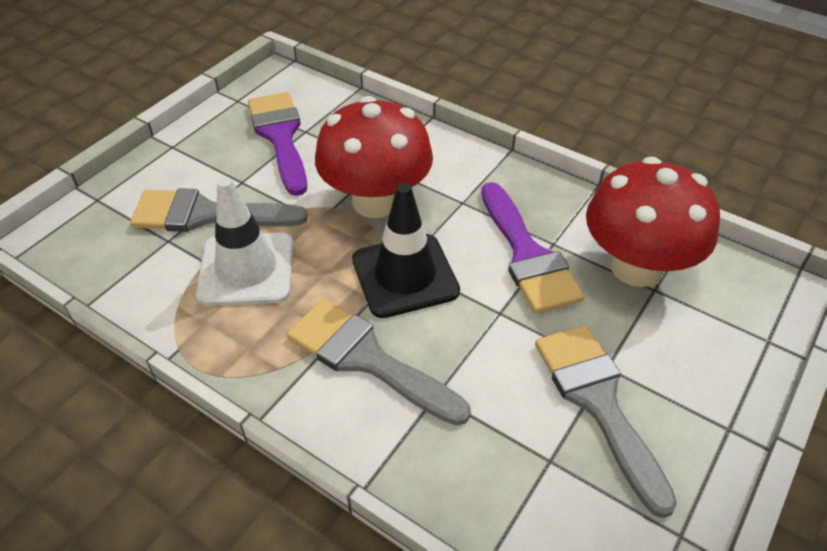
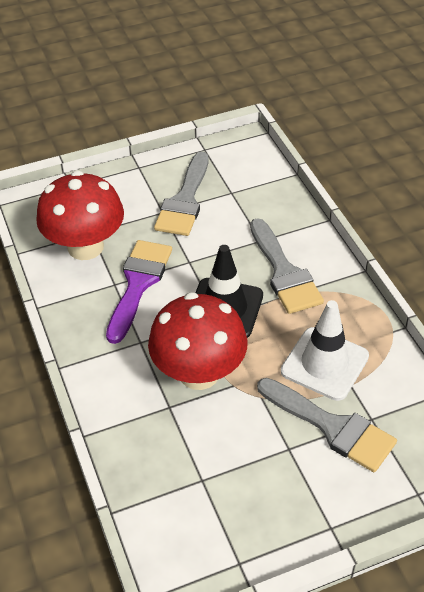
camera: 145 degrees left, 0 degrees up
purple brush [248,92,307,196] -> none

